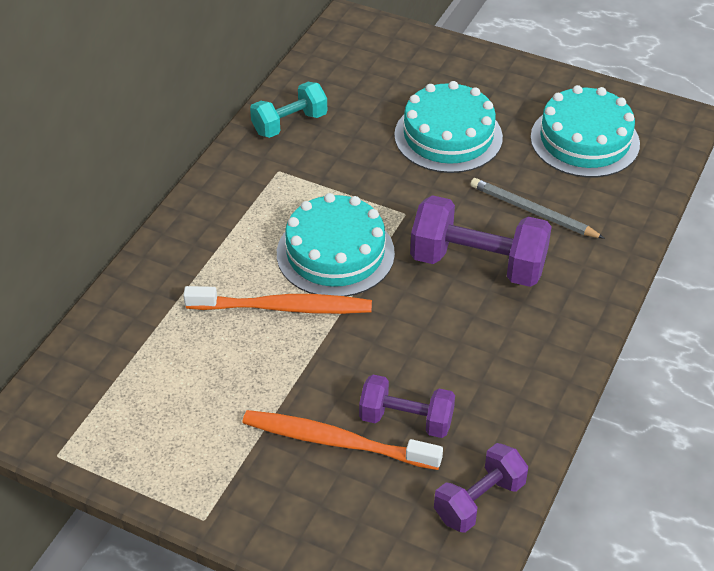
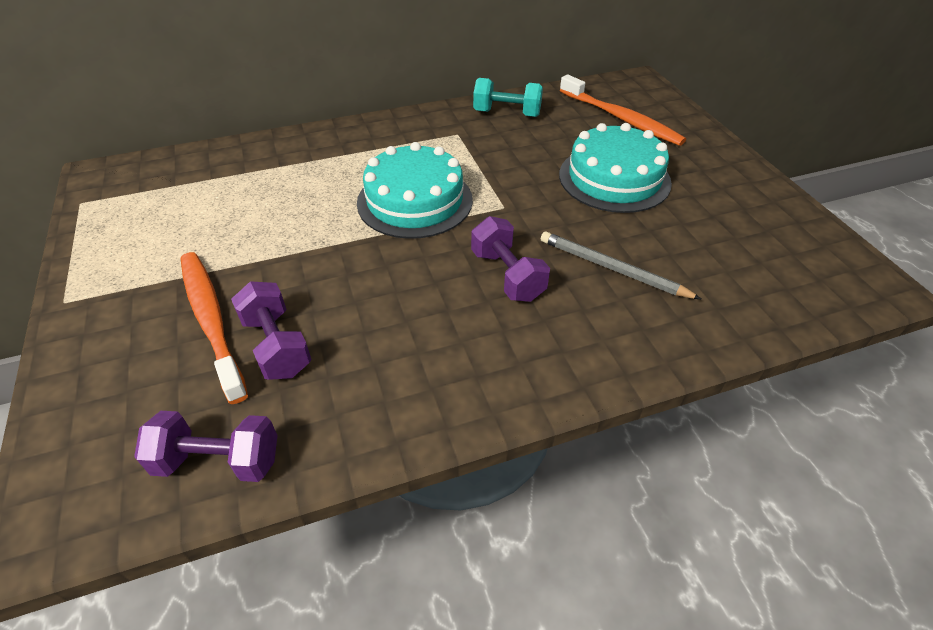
camera: 45 degrees right, 0 degrees up
orange toothbrush [183,286,372,314] -> orange toothbrush moved to [560,74,686,146]
purple dumbbell [410,195,552,287] -> purple dumbbell [471,216,550,302], size x0.62
grey pencil [470,178,605,239] -> grey pencil turned 45 degrees counterclockwise [541,231,701,299]
turquoise cake [531,85,640,178] -> none

